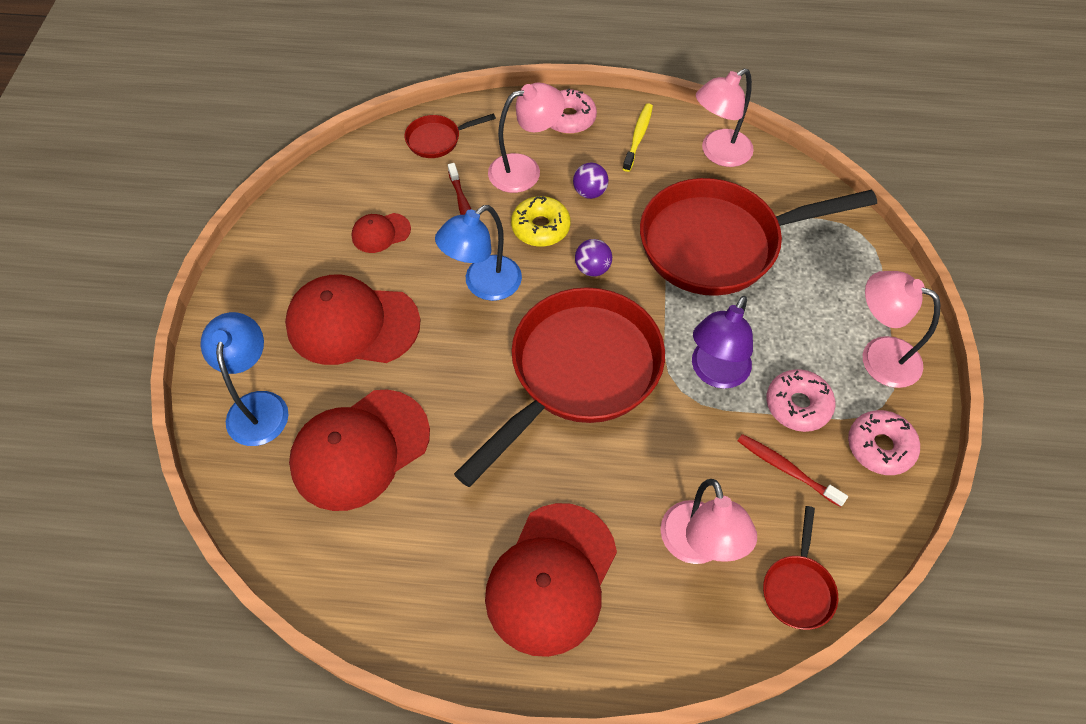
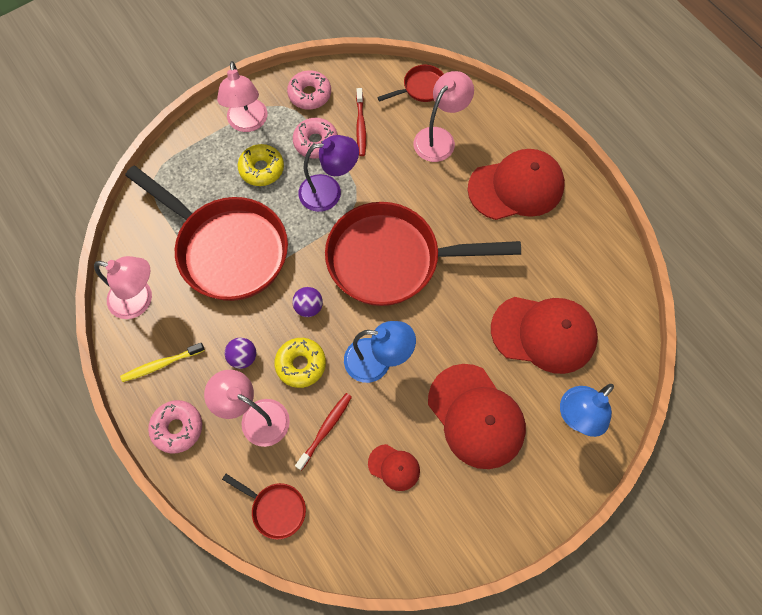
camera: 130 degrees left, 10 degrees up
none -> yellow donut [238,144,284,186]

